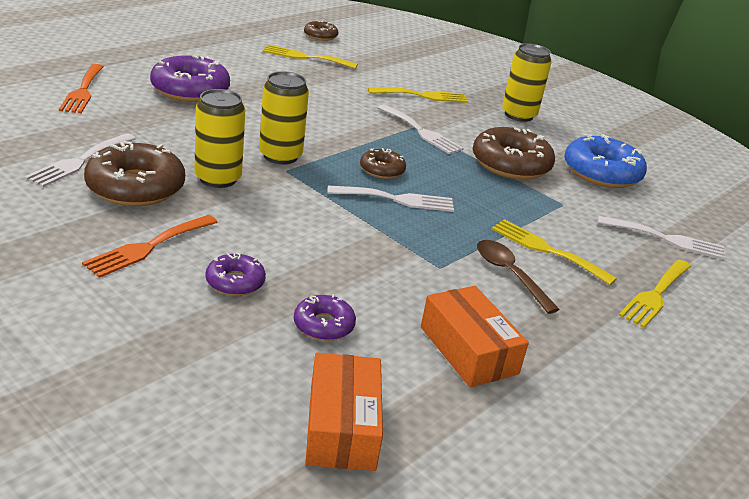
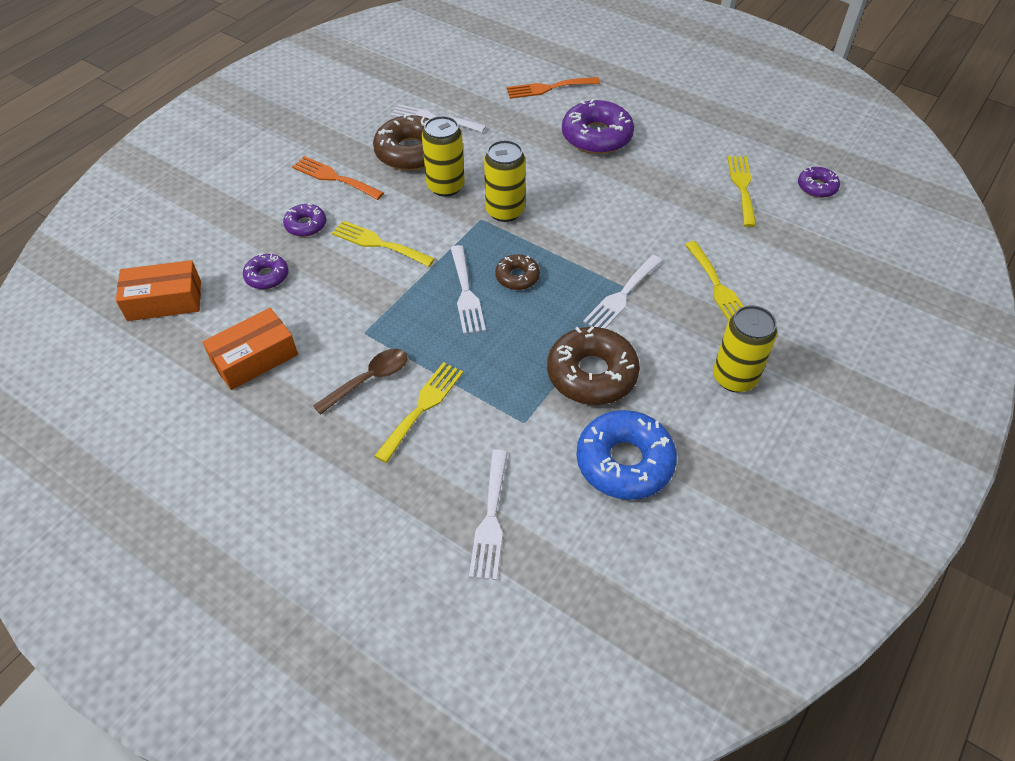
camera: 85 degrees right, 20 degrees up
brown donut [304,20,338,41] -> purple donut [798,167,840,198]
yellow fork [619,259,691,328] -> yellow fork moved to [332,220,435,267]

